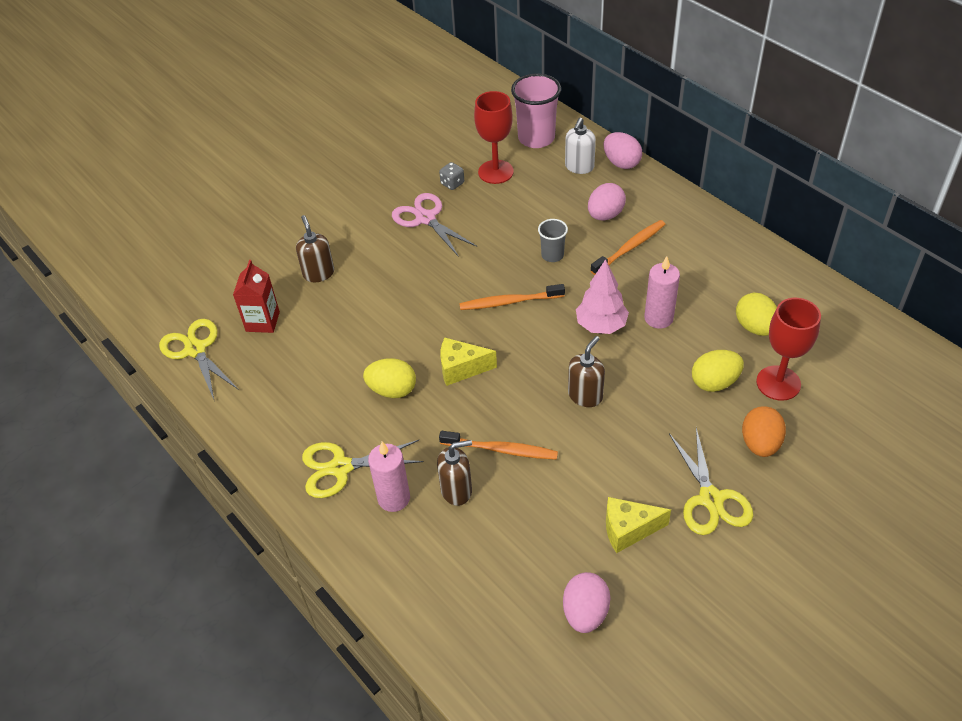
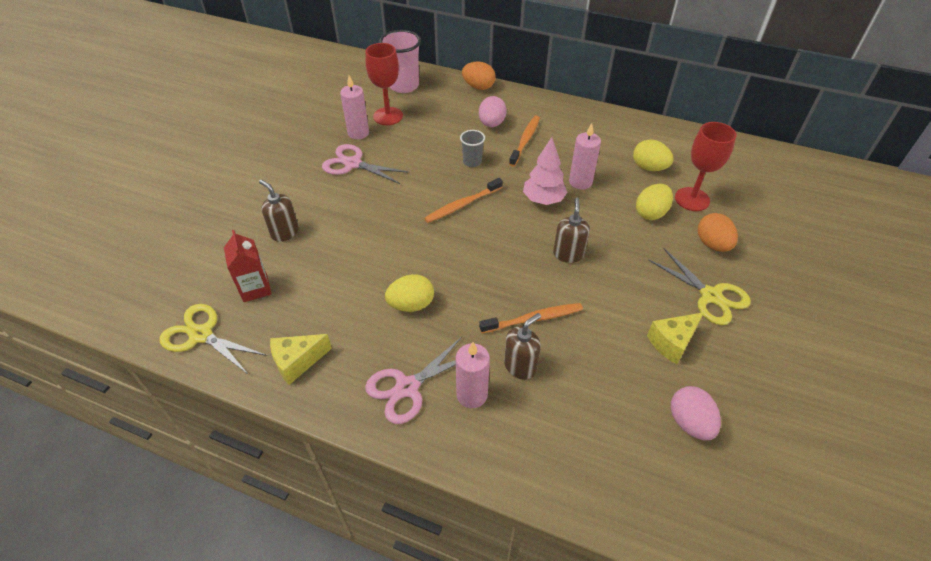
camera: 30 degrees left, 0 degrees up
yellow scissors [302,440,424,498] -> pink scissors [365,337,462,424]
grey dice [439,162,464,190] -> pink candle [340,75,369,139]
yellow cheese [440,338,497,386] -> yellow cheese moved to [270,334,332,385]
white soap dispenser [565,118,596,174] -> none
pink egg [604,132,642,169] -> orange egg [462,62,496,90]

